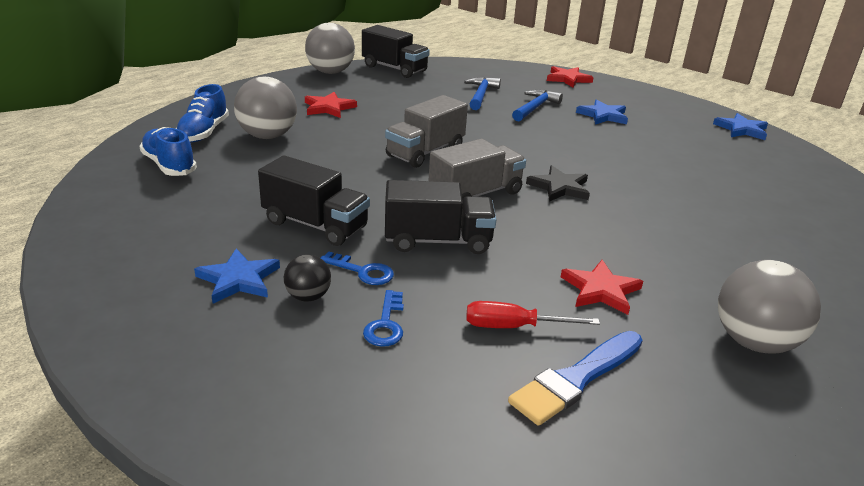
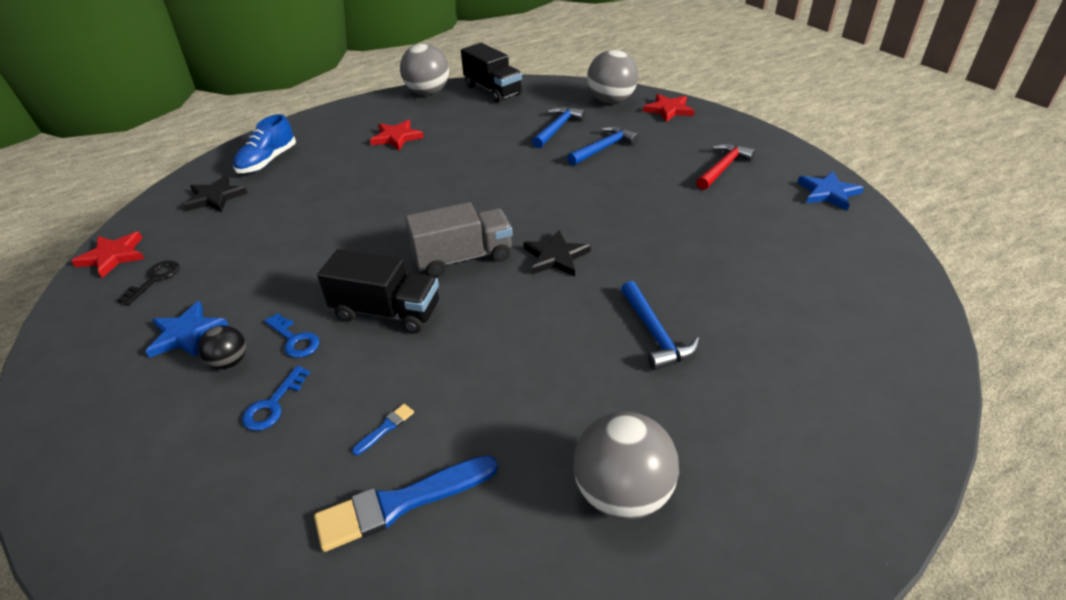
camera: 20 degrees right, 10 degrees up
blue shoe [140,127,197,176] -> black star [183,175,247,213]
grey ball [234,77,297,139] -> grey ball moved to [587,50,638,104]
black truck [258,156,370,246] -> none
grey truck [385,95,468,168] -> none
red screwdriver [466,301,600,328] -> blue brush [352,404,414,455]
red star [561,260,643,315] -> red star moved to [71,232,144,278]
blue star [576,99,628,125] -> none
none -> black key [117,260,179,306]
none -> blue hammer [621,281,699,370]
none -> red hammer [696,143,756,190]

